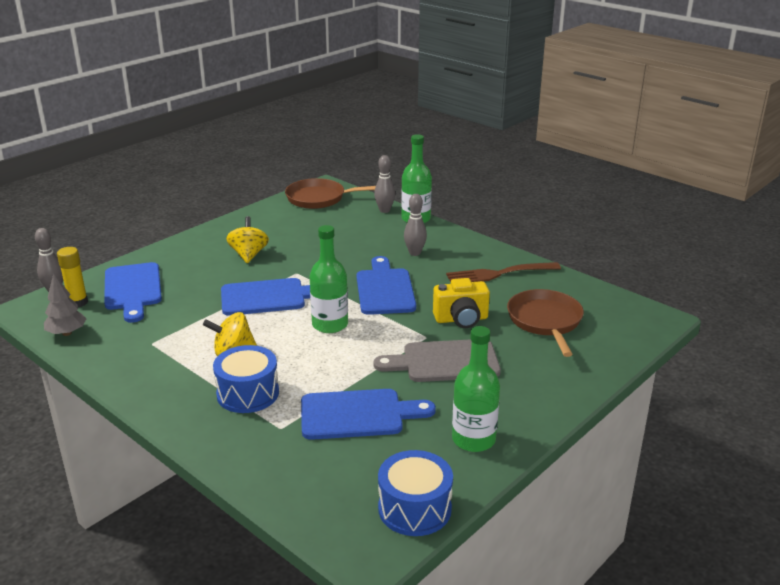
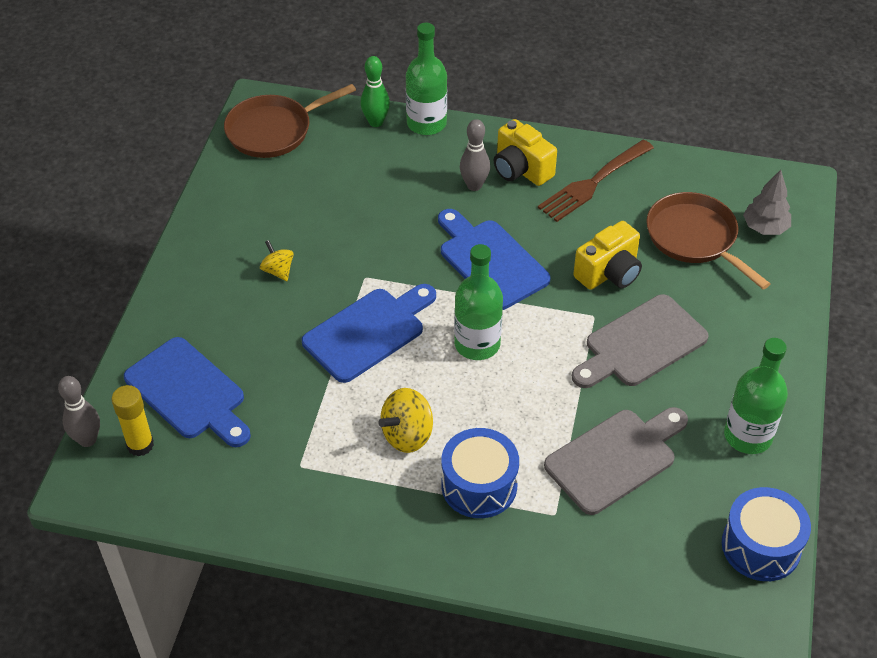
camera: 30 degrees left, 20 degrees up
grey tree [44,273,87,336] -> grey tree moved to [743,170,791,235]
yellow spinning top [226,216,269,263] -> yellow spinning top [260,240,294,281], size x0.63
blue cutting board [301,389,436,440] -> grey cutting board [544,407,688,515]
grey bowling pin [374,155,395,213] -> green bowling pin [361,56,390,127]
none -> yellow camera [494,119,557,186]

